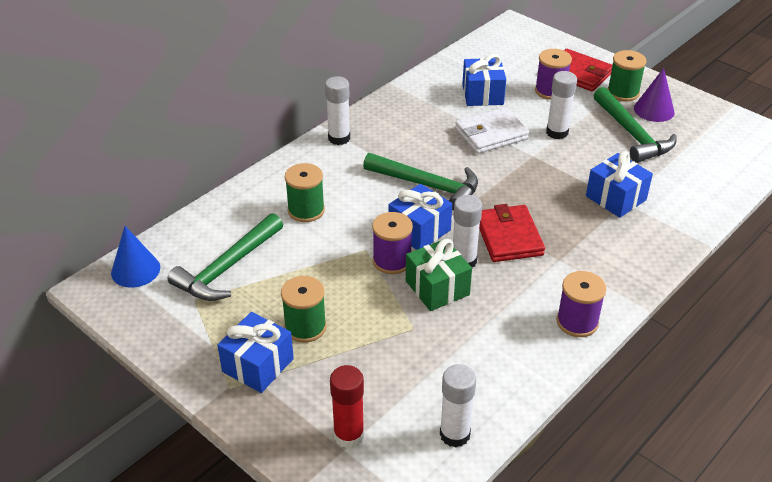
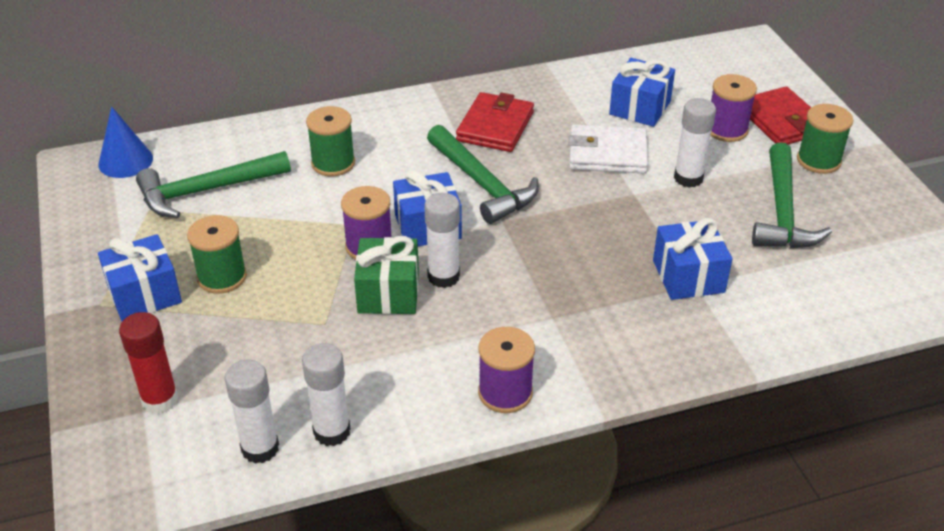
camera: 30 degrees right, 0 degrees up
white glue stick [325,76,350,145] -> white glue stick moved to [302,343,351,446]
red wallet [479,204,545,262] -> red wallet moved to [456,92,534,152]
purple cone [634,68,675,122] -> none

